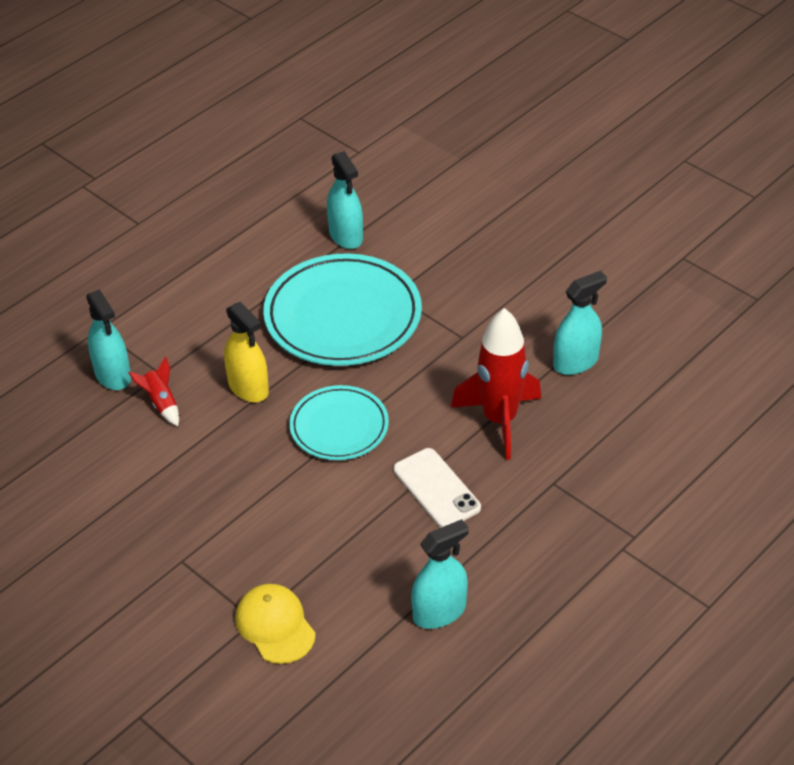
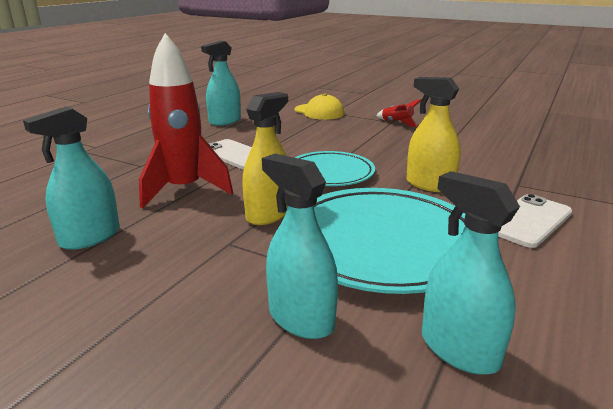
camera: 165 degrees right, 20 degrees down
turquoise spray bottle [86,289,131,390] -> turquoise spray bottle moved to [262,154,338,339]
red rocket [128,357,179,426] -> red rocket moved to [376,99,422,127]
none -> yellow spray bottle [242,92,288,225]
none -> white phone [498,194,572,248]

